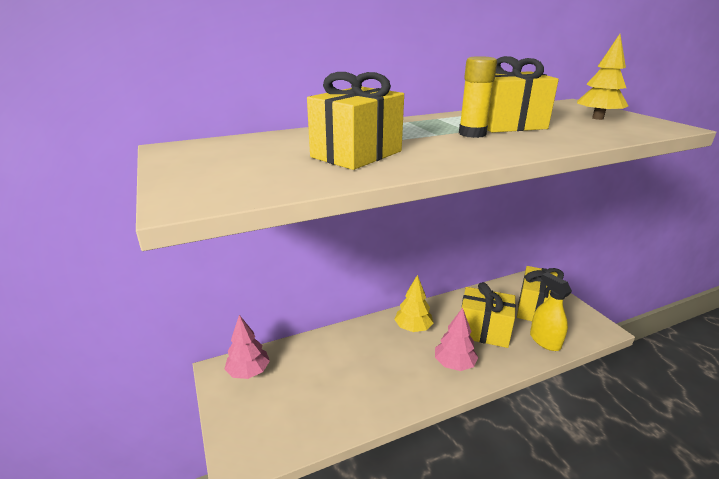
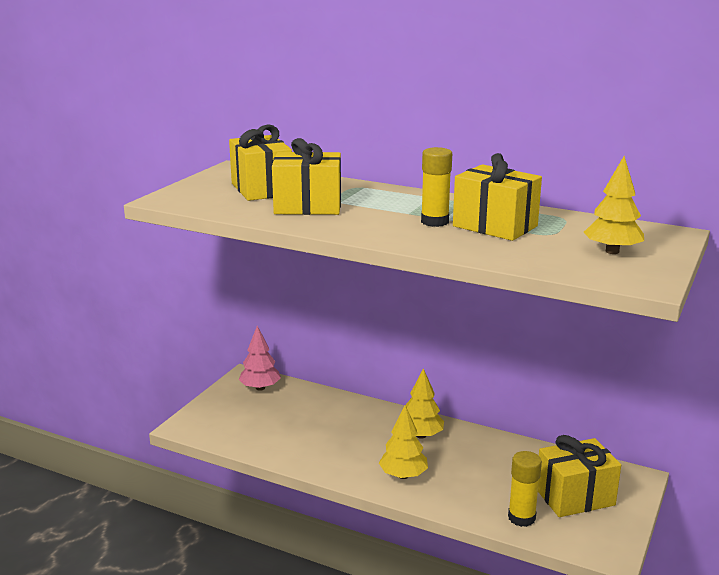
camera: 50 degrees right, 5 degrees down
pink tree [435,308,478,371] -> yellow tree [379,405,428,479]
yellow gift [461,282,516,348] -> yellow gift moved to [229,125,292,201]
yellow spray bottle [530,272,572,351] -> yellow glue stick [508,451,542,527]

